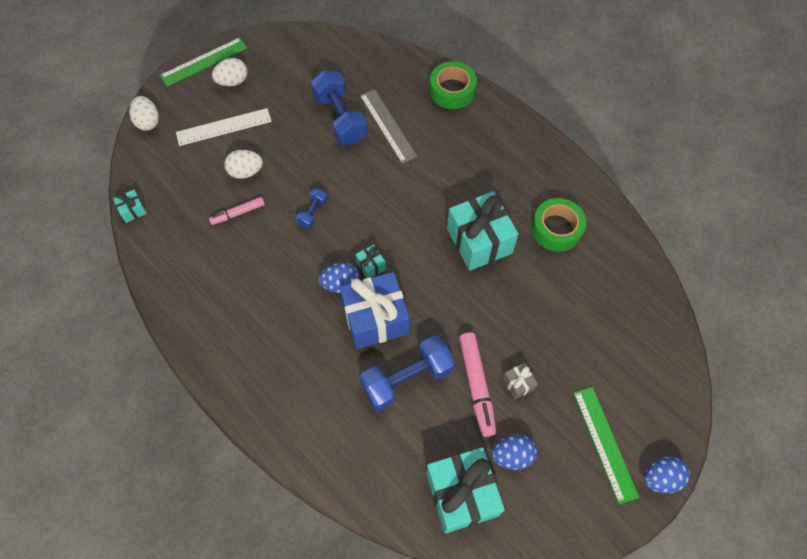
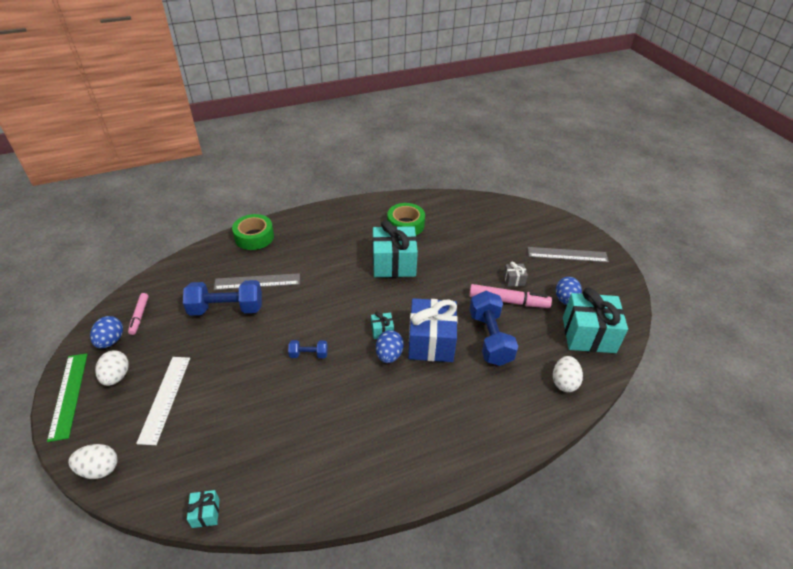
camera: 70 degrees left, 20 degrees down
pink marker [209,197,265,225] -> pink marker moved to [128,293,148,335]
white egg [224,150,263,179] -> white egg moved to [553,356,583,392]
blue dumbbell [296,188,328,228] -> blue dumbbell turned 45 degrees counterclockwise [288,340,328,358]
green ruler [573,387,639,504] -> grey ruler [527,247,609,262]
blue egg [644,456,690,494] -> blue egg moved to [90,316,123,348]

